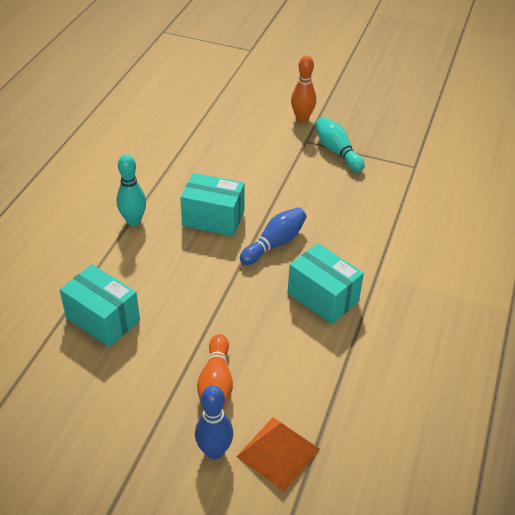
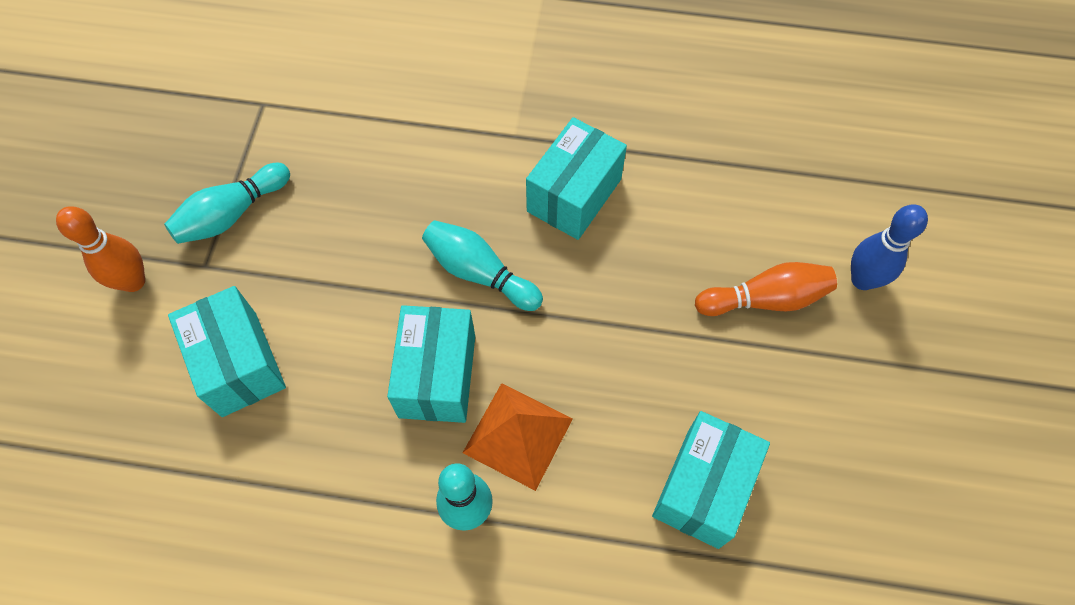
camera: 100 degrees left, 20 degrees up
orange pyramid [237,417,320,491] -> orange pyramid moved to [463,383,573,491]
blue bowling pin [240,207,307,265] -> turquoise bowling pin [422,220,543,311]
none -> turquoise box [168,286,286,417]

